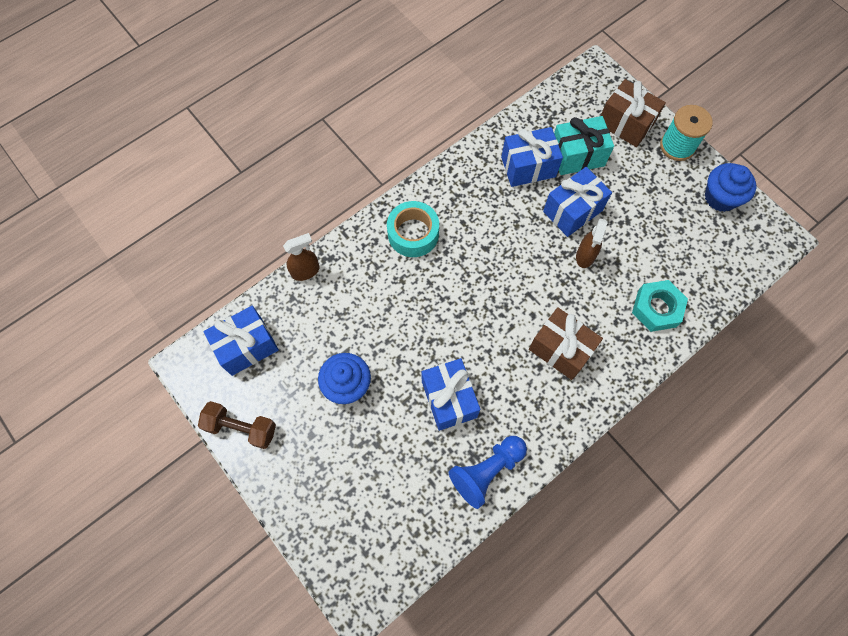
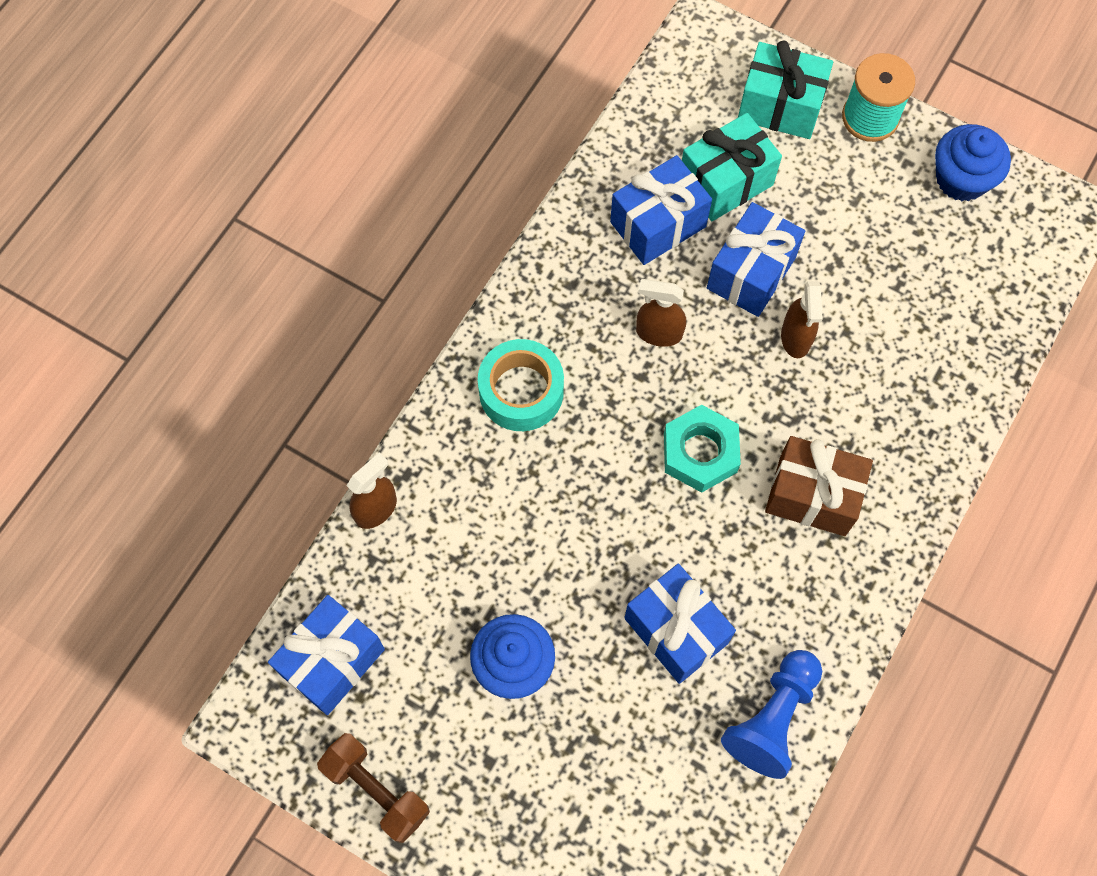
camera: 20 degrees left, 0 degrees up
brown dumbbell [198,401,276,449] -> brown dumbbell turned 45 degrees clockwise [317,733,430,843]
brown gift [601,79,666,147] -> turquoise gift [738,41,833,139]
turquoise nut [632,280,688,332] -> turquoise nut moved to [664,405,741,493]
none -> brown spray bottle [636,279,686,347]

